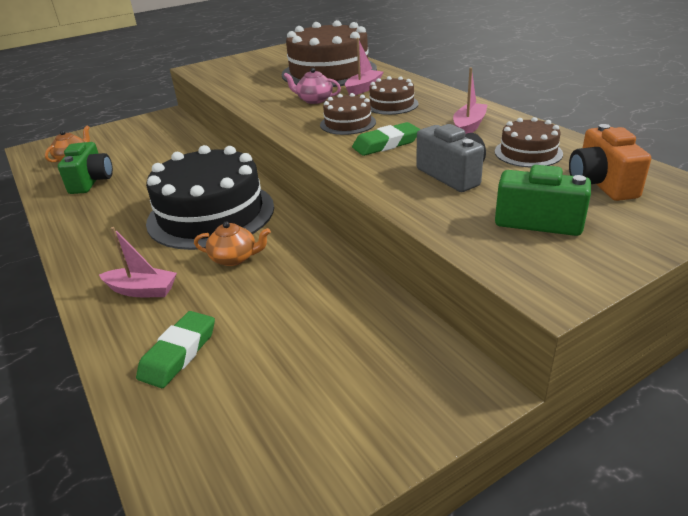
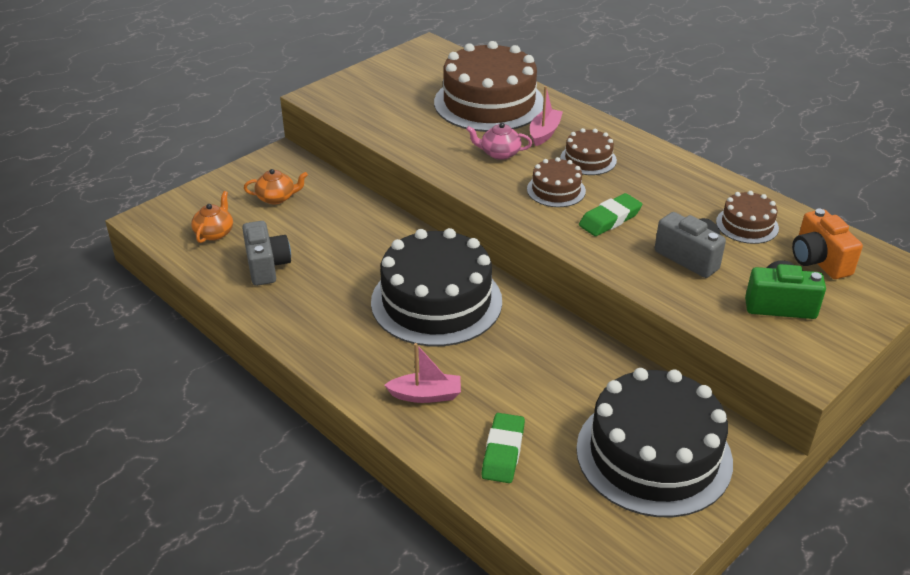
camera: 15 degrees left, 5 degrees up
green camera [58,142,113,194] -> grey camera [242,221,291,286]
orange teapot [194,221,271,266] -> orange teapot moved to [244,169,308,204]
pink boat [453,67,487,134] -> none
none -> black cake [576,368,733,517]

